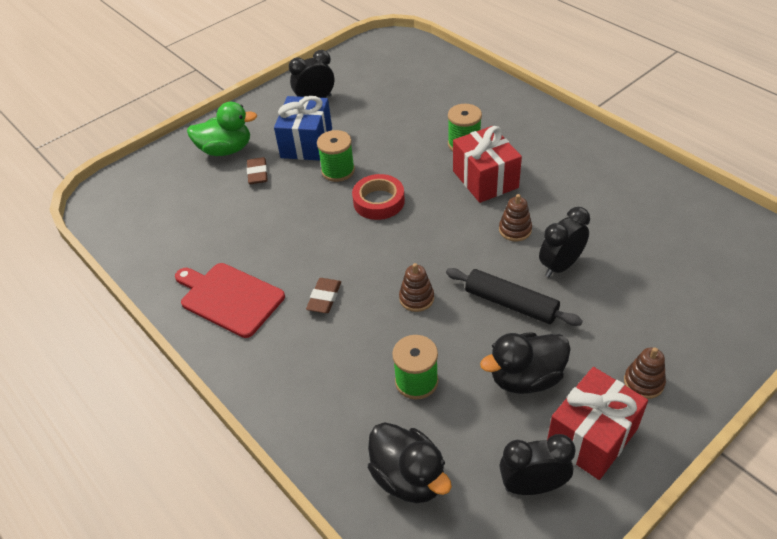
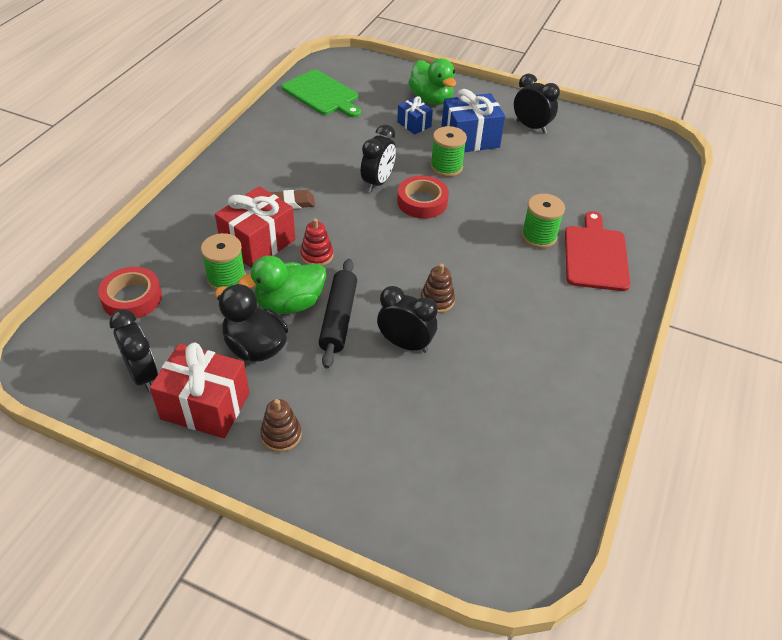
camera: 60 degrees right, 0 degrees up
red cutting board [175,263,285,338] -> red cutting board moved to [565,211,630,291]
brown eraser [247,157,268,184] -> blue gift [397,96,433,135]
black duck [368,422,452,503] -> red tape [98,267,162,318]
brown stacking toy [399,263,434,312] -> red stacking toy [300,218,333,266]
red gift [453,126,522,203] -> red gift moved to [215,186,295,267]
none -> green duck [238,255,326,314]
none -> green cutting board [282,70,361,118]
none -> black clock [361,124,396,192]

